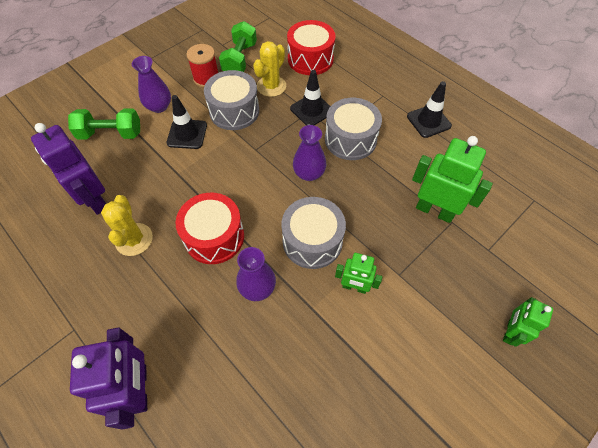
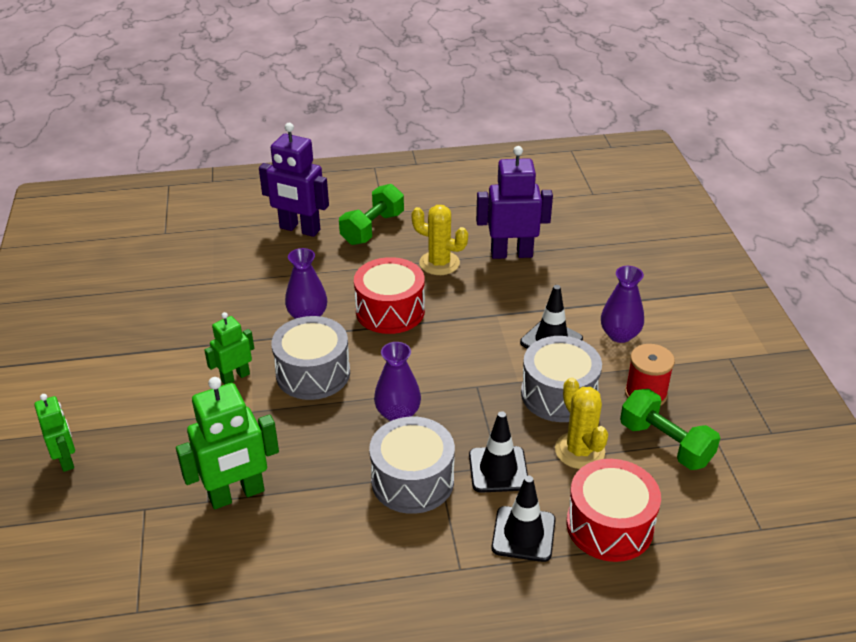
camera: 125 degrees right, 20 degrees down
green dumbbell [68,108,140,140] -> green dumbbell moved to [339,184,404,245]
black traffic cone [407,81,452,138] -> black traffic cone moved to [491,475,556,562]

